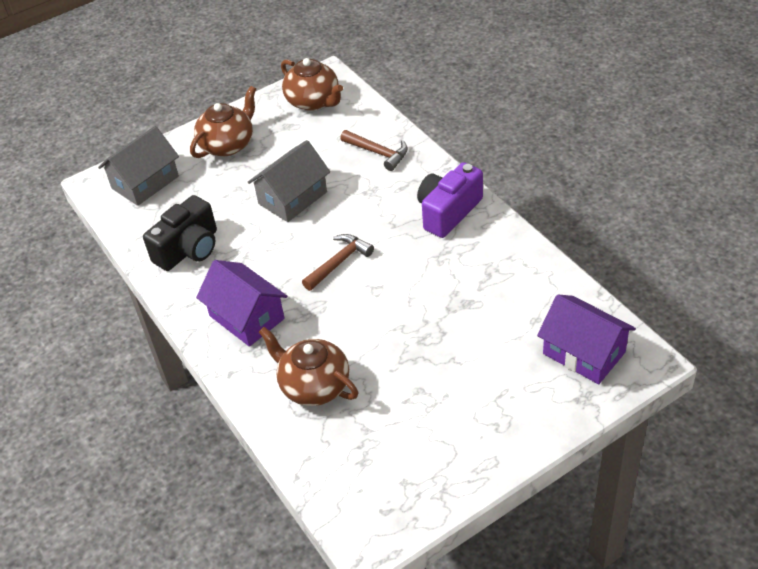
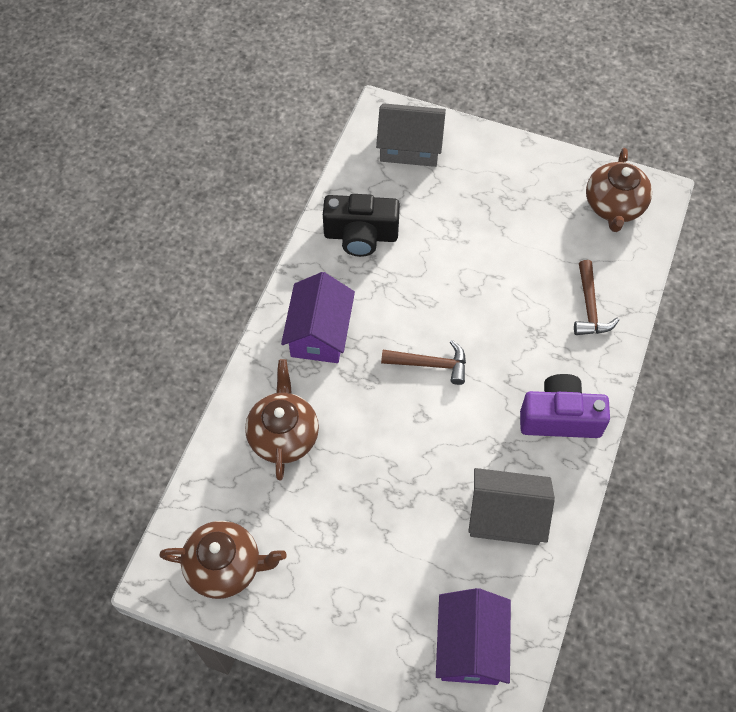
camera: 50 degrees right, 15 degrees up
brown teapot [190,86,256,158] -> brown teapot moved to [159,521,287,599]
grey house [248,140,330,222] -> grey house moved to [468,468,555,545]

